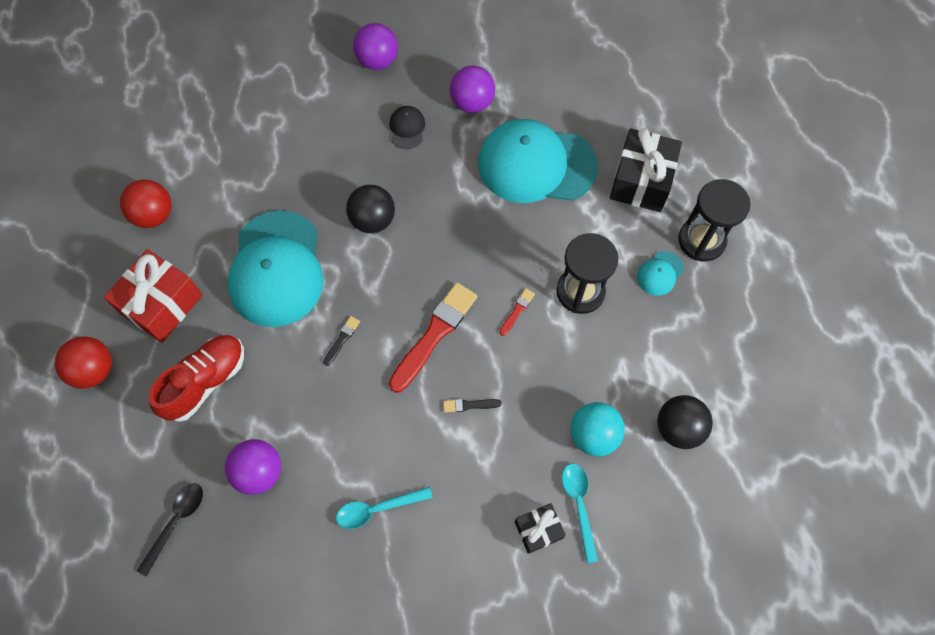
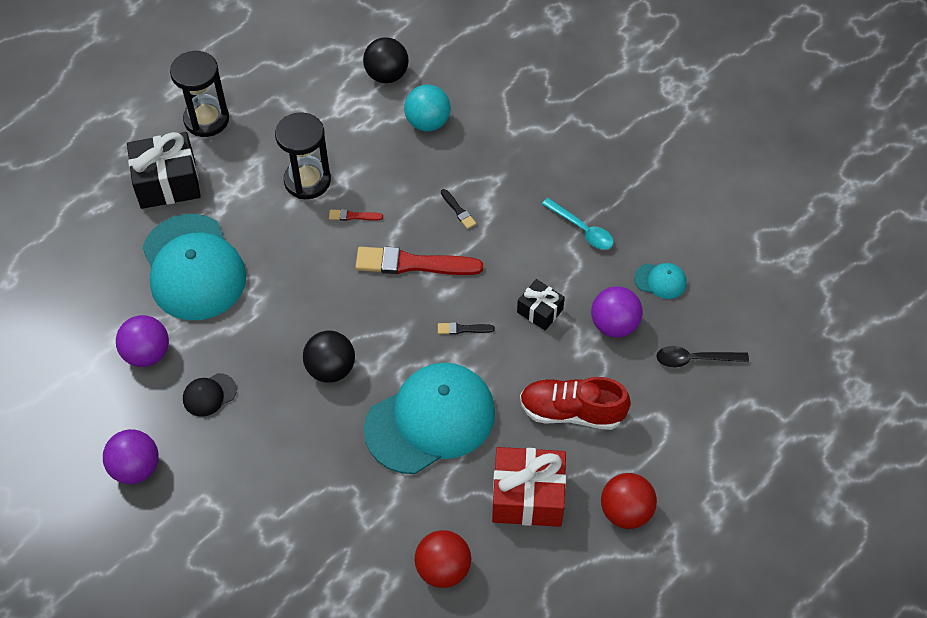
camera: 120 degrees left, 10 degrees down
black gift [515,503,566,554] -> black gift moved to [517,279,565,330]
turquoise spoon [562,464,598,563] -> none
turquoise cap [637,251,684,296] -> turquoise cap moved to [634,263,687,299]

